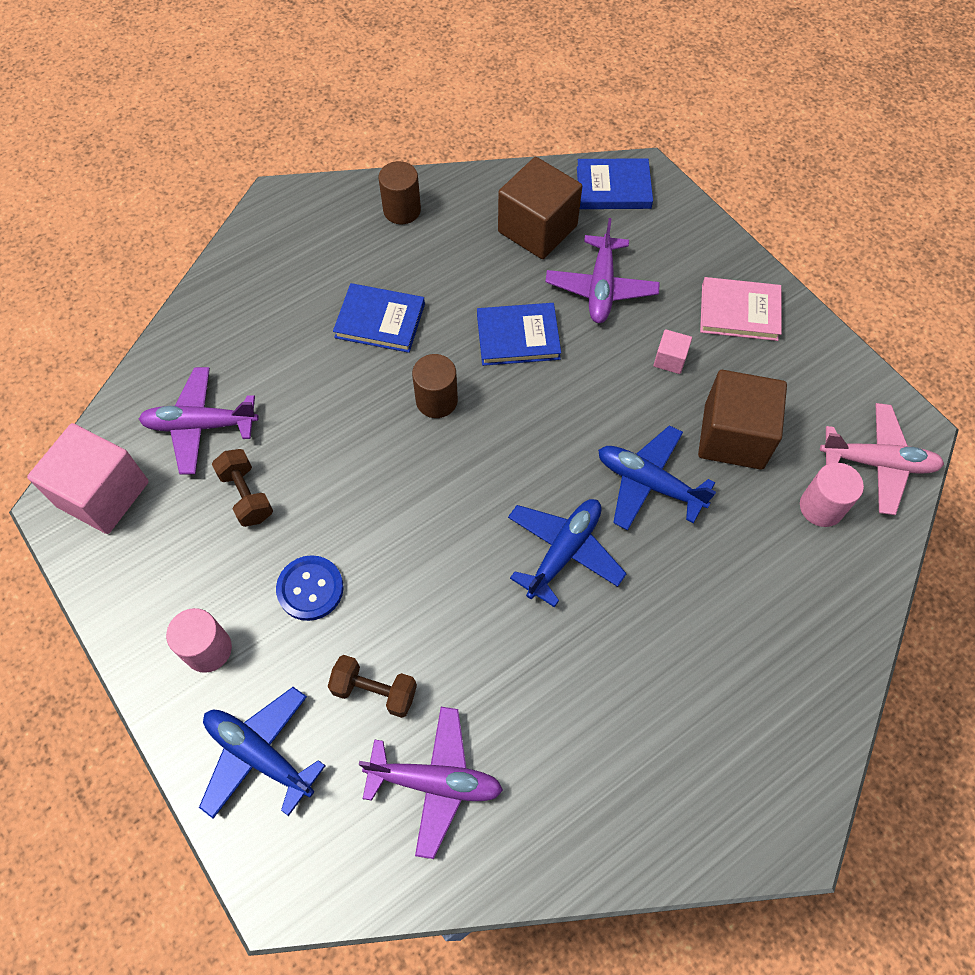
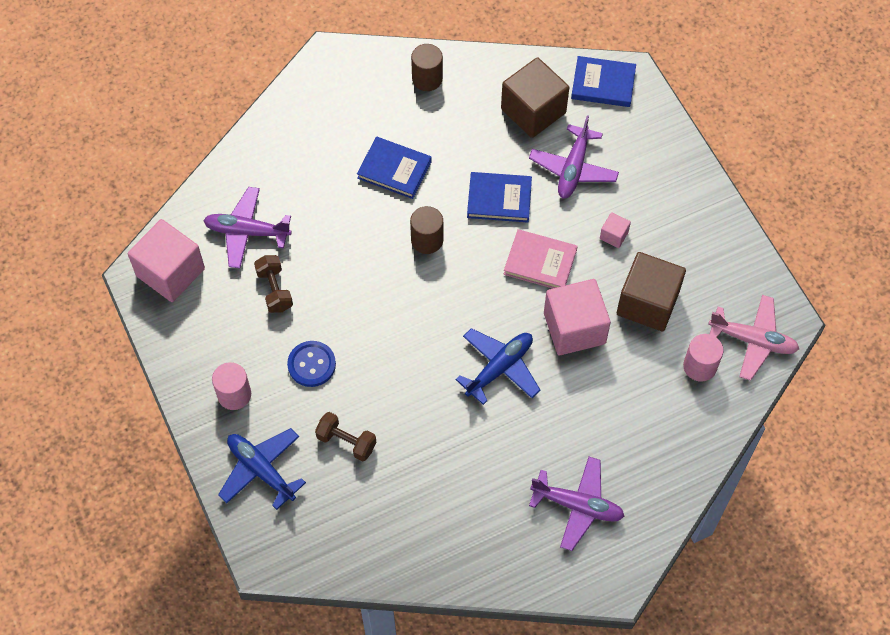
camera: 10 degrees right, 0 degrees up
purple plane [359,707,503,859] -> purple plane moved to [529,457,625,551]
blue plane [598,425,716,530] -> pink cube [544,279,611,355]
pink book [700,277,782,341] -> pink book moved to [504,229,578,288]

